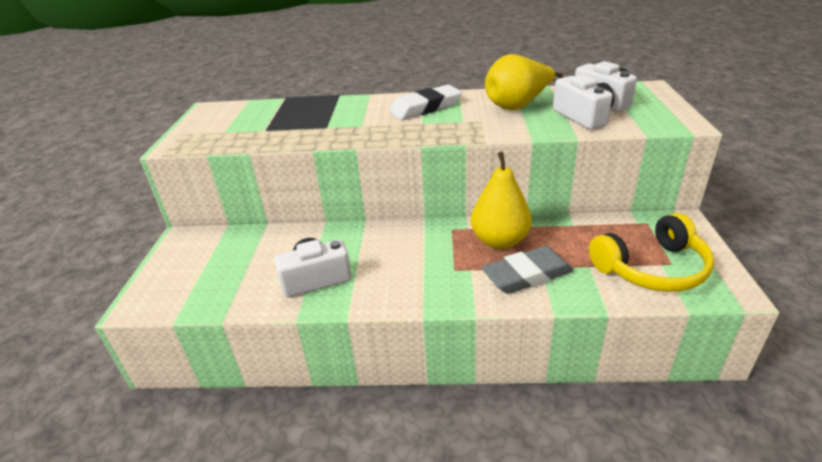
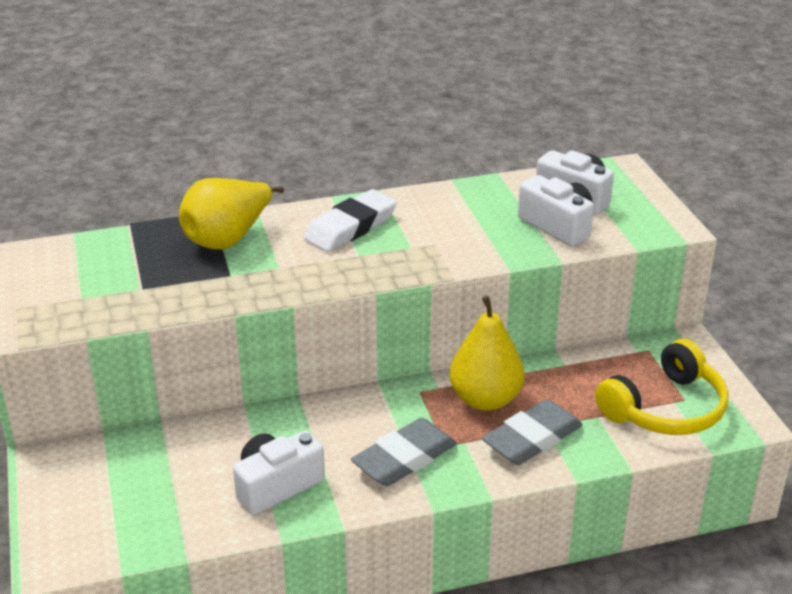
camera: 20 degrees left, 0 degrees up
yellow pear [485,54,563,110] -> yellow pear moved to [179,178,284,250]
none -> grey eraser [351,418,457,486]

